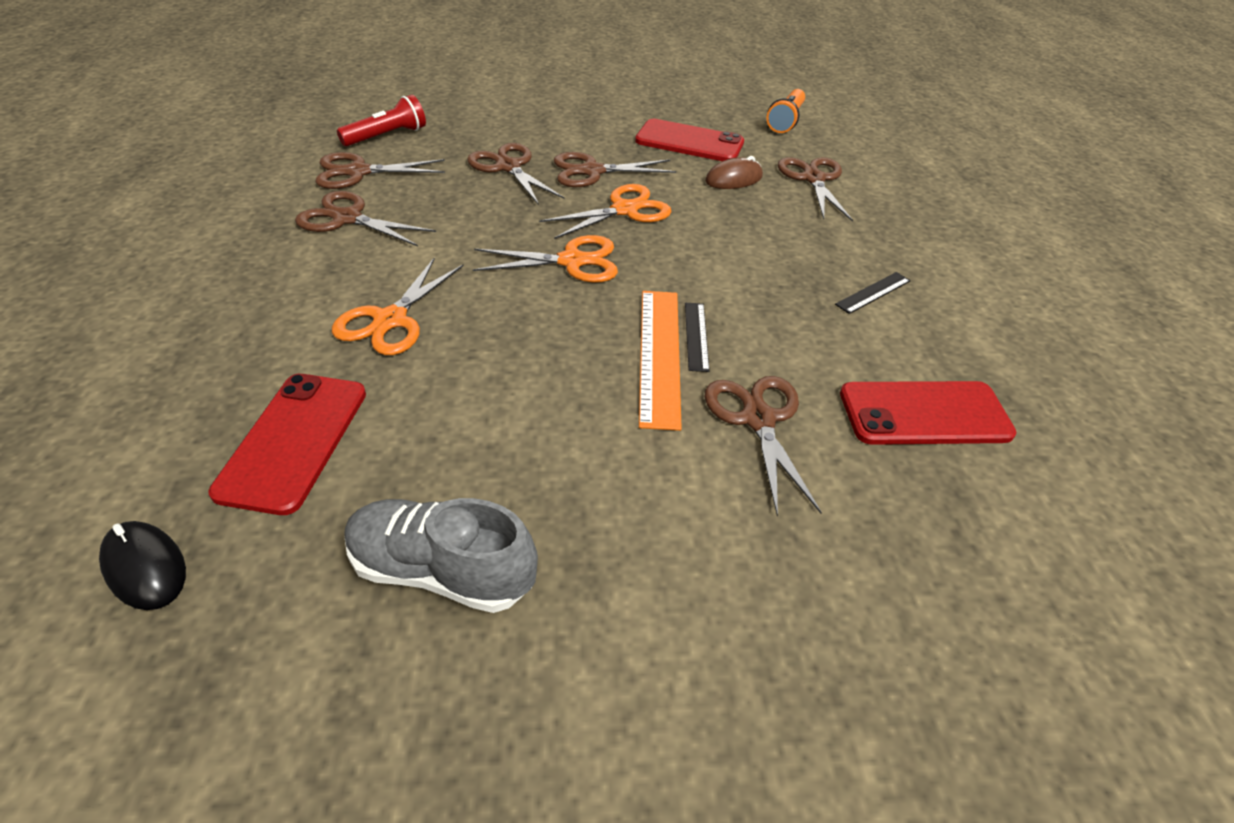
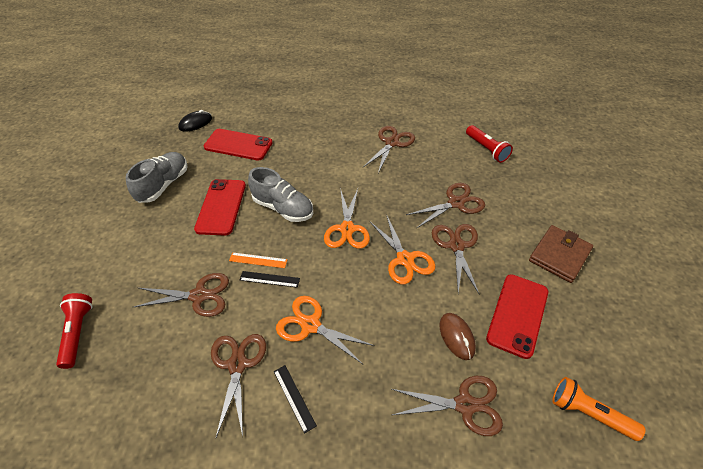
camera: 100 degrees right, 5 degrees up
brown scissors [316,152,445,189] -> brown scissors moved to [211,334,266,437]
orange scissors [332,257,464,355] -> orange scissors moved to [276,296,375,364]
orange ruler [639,291,682,431] -> orange ruler [229,252,288,268], size x0.53
red phone [840,381,1017,445] -> red phone moved to [194,179,246,236]
none -> red flashlight [56,293,93,369]
none -> grey shoe [248,167,313,222]
none -> brown wallet [529,225,593,283]

